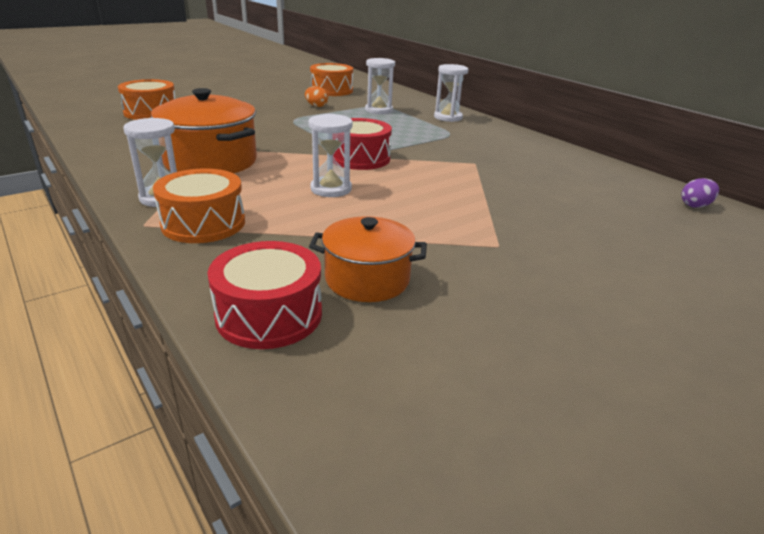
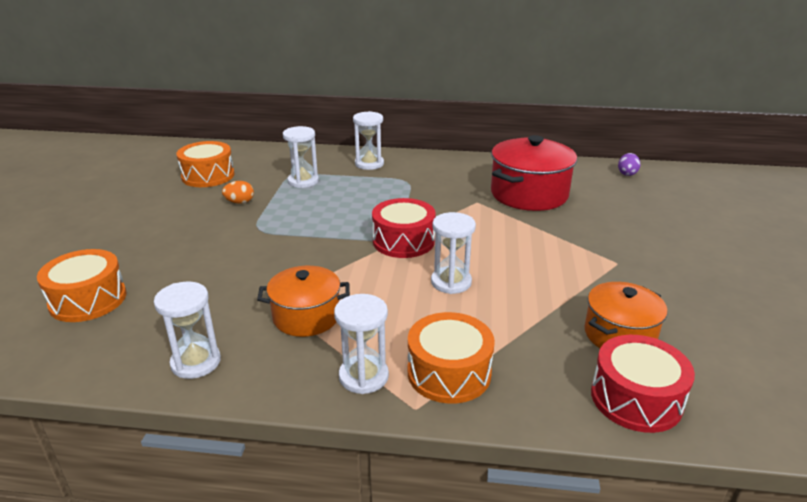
camera: 45 degrees left, 0 degrees up
orange pot [151,88,257,173] -> orange pot [257,266,350,337], size x0.64
none -> white hourglass [154,282,221,379]
none -> red pot [491,135,577,211]

